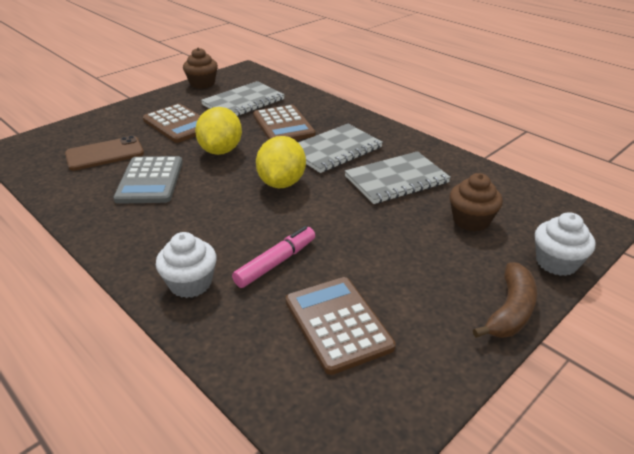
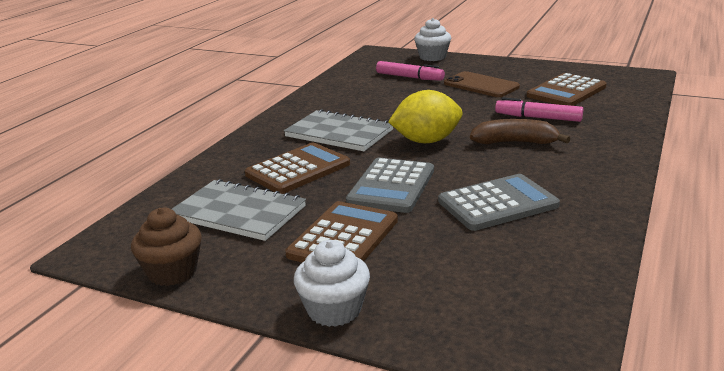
camera: 110 degrees left, 10 degrees down
brown phone [65,136,144,171] -> brown phone moved to [444,71,520,97]
white cupcake [156,232,217,298] -> white cupcake moved to [294,240,370,327]
yellow lemon [195,107,242,155] -> grey calculator [346,158,434,213]
grey notebook [345,151,451,204] -> none
brown cupcake [450,173,503,231] -> pink marker [376,61,445,81]
brown banana [473,262,537,338] -> brown banana moved to [470,119,570,144]

